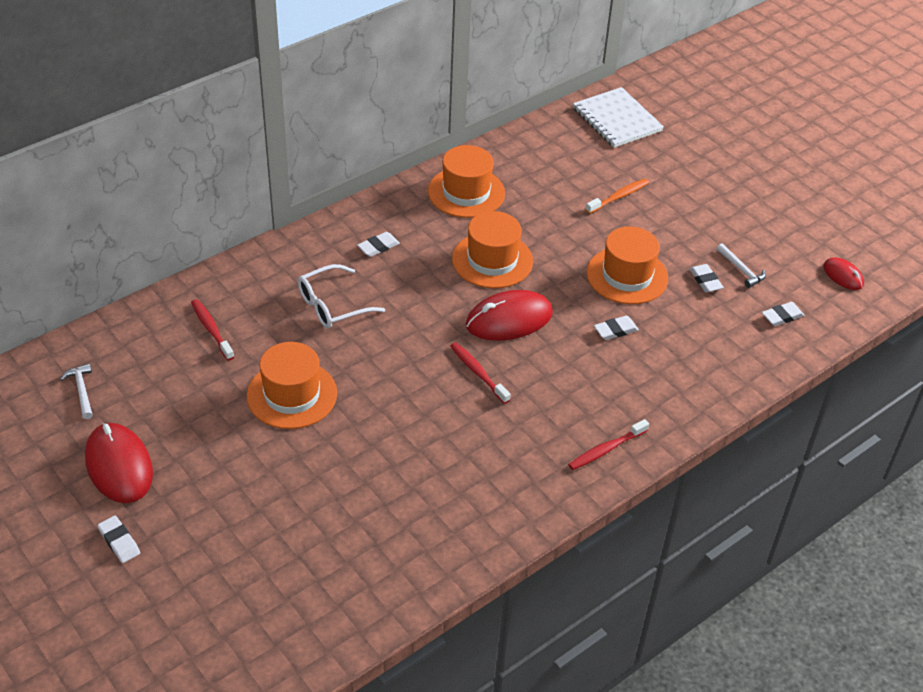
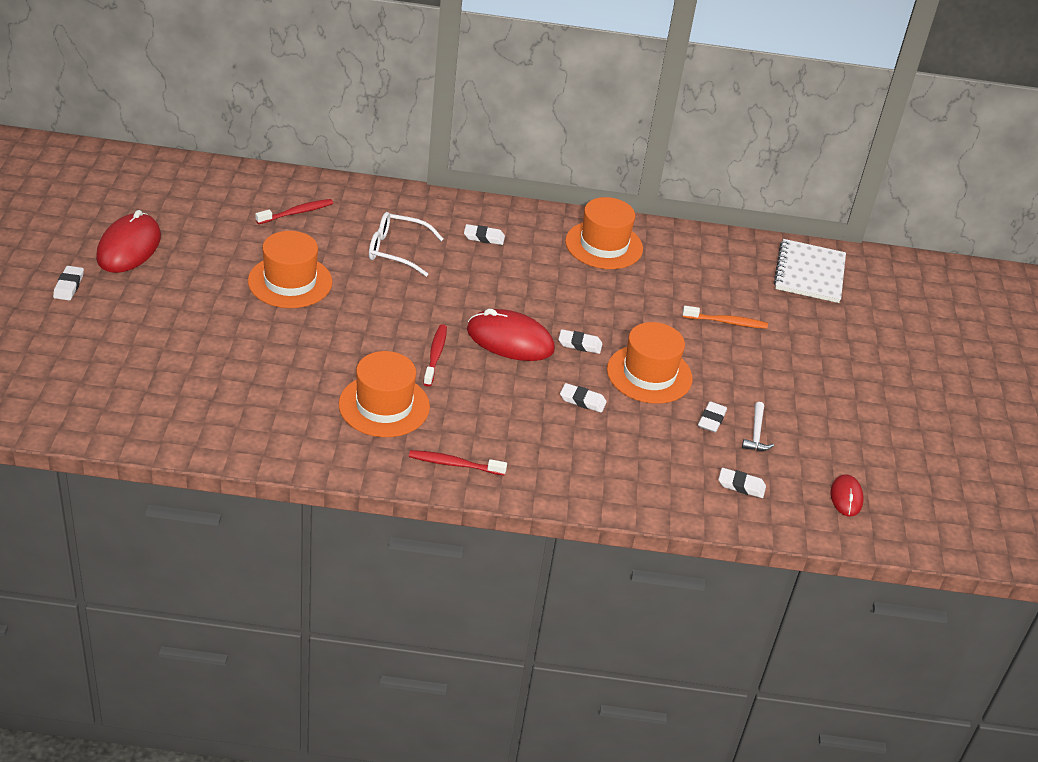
camera: 40 degrees right, 5 degrees down
white hammer [60,364,93,419] -> none
red toothbrush [191,299,234,361] -> red toothbrush turned 45 degrees clockwise [256,199,333,224]
orange hat [452,211,533,288] -> orange hat moved to [339,351,430,437]
none -> white eraser [558,329,602,354]

